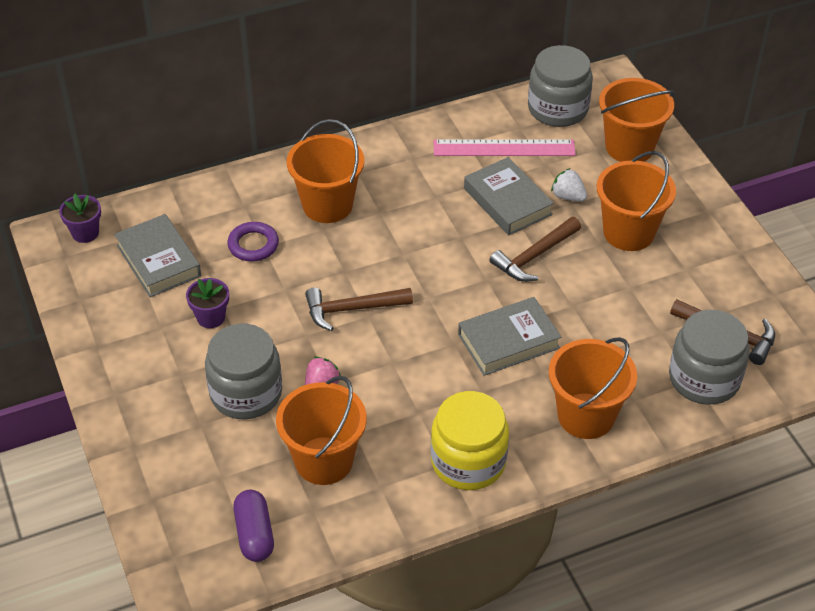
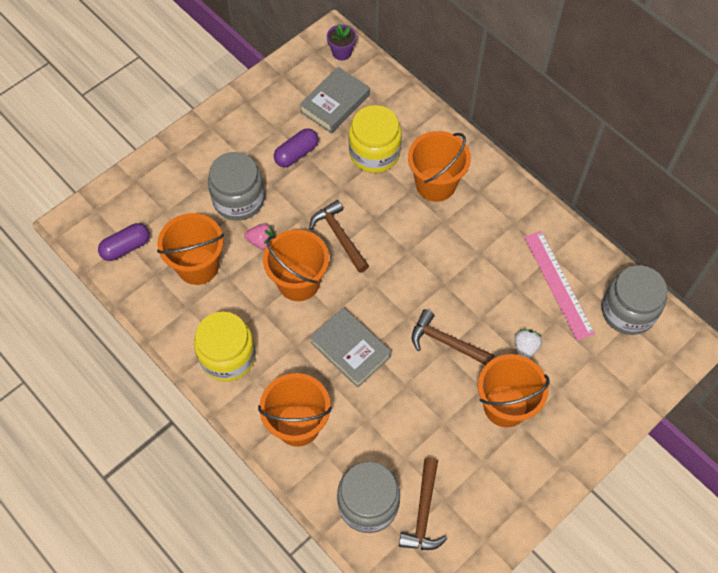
camera: 70 degrees right, 15 degrees up
purple flower pot [186,278,229,328] -> purple capsule [274,128,319,167]
purple ring [227,222,279,262] -> yellow jar [349,105,402,173]
grey book [464,157,554,235] -> none
orange bucket [599,78,675,162] -> orange bucket moved to [263,229,329,301]

